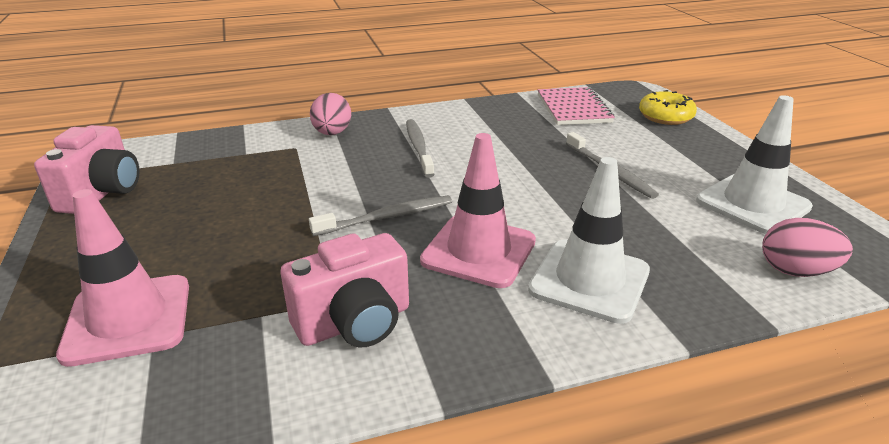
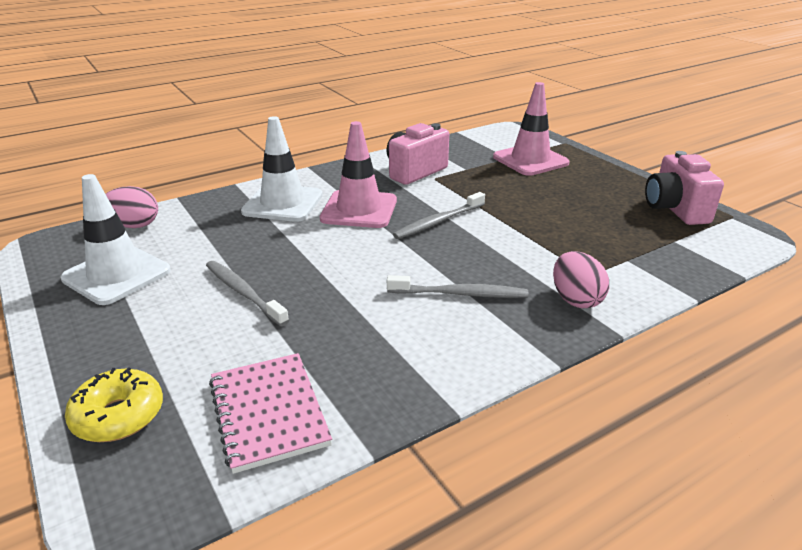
camera: 165 degrees right, 0 degrees up
grey toothbrush [406,119,434,178] -> grey toothbrush turned 60 degrees counterclockwise [387,275,529,298]

